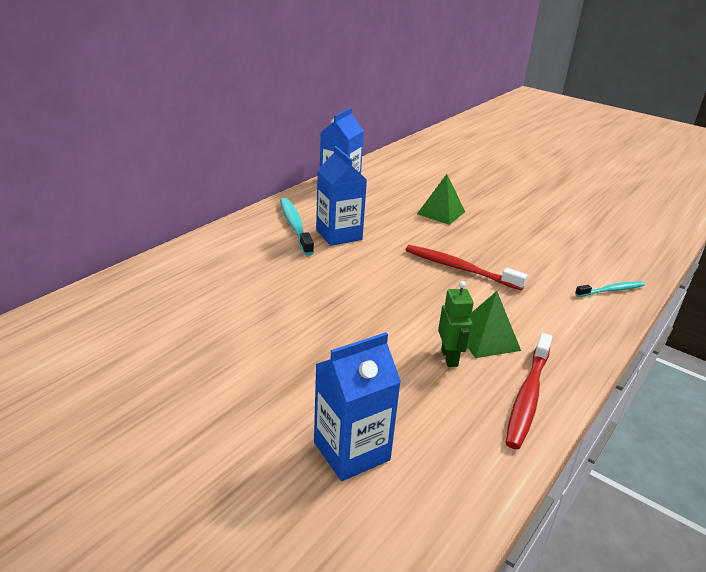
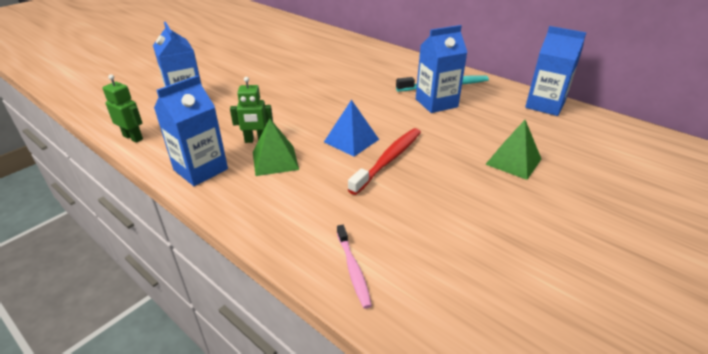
camera: 95 degrees right, 5 degrees up
red toothbrush [505,333,553,449] -> blue carton [154,75,228,186]
turquoise toothbrush [575,281,645,297] -> pink toothbrush [337,225,372,309]
none -> green robot [103,74,143,143]
none -> blue pyramid [324,100,379,157]

